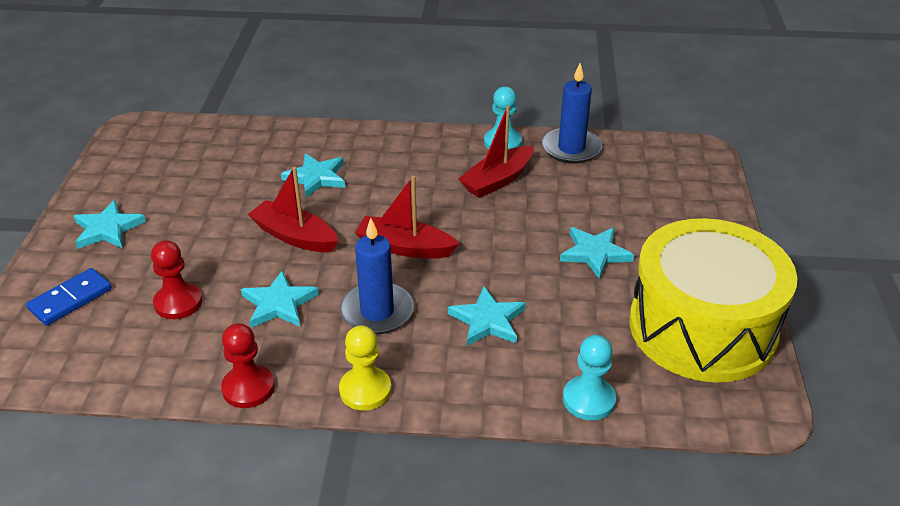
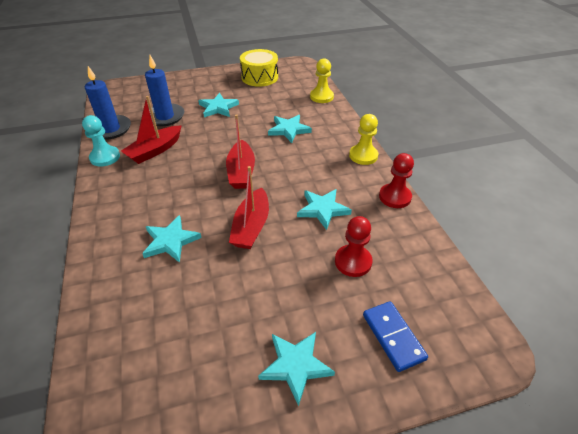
camera: 110 degrees left, 5 degrees up
blue domino [26,268,112,326] -> blue domino turned 45 degrees clockwise [363,301,428,372]
blue candle [340,218,414,334] -> blue candle moved to [145,55,184,126]
red boat [458,106,534,198] -> red boat turned 105 degrees clockwise [121,96,182,164]
turquoise pawn [563,335,616,421] -> yellow pawn [310,58,334,103]
yellow drum [629,218,797,382] -> yellow drum [240,49,278,87], size x0.56

